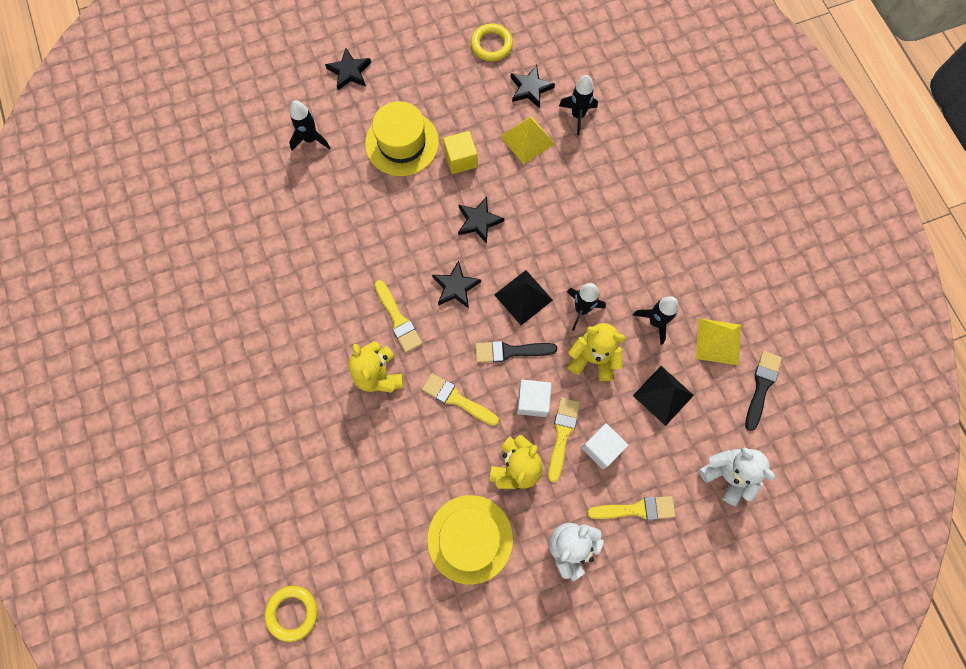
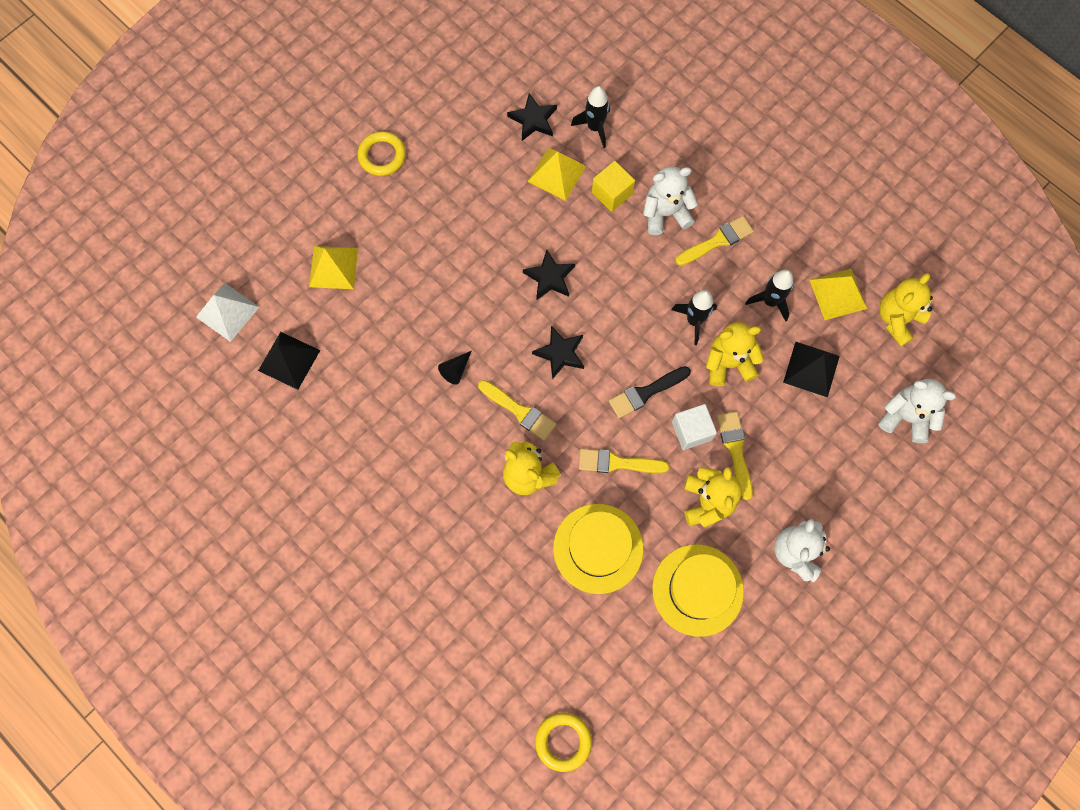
camera: 25 degrees left, 0 degrees up
black rocket [289,100,330,150] -> yellow pyramid [309,246,358,289]
black star [325,48,371,90] -> none
yellow hat [365,101,439,176] -> yellow hat moved to [553,504,644,594]
yellow cube [443,131,477,174] -> yellow cube moved to [592,161,635,212]
yellow ring [471,24,513,61] -> yellow ring moved to [358,131,406,176]
black pyramid [494,270,553,325] -> black pyramid moved to [258,332,320,390]
white cube [581,423,628,469] -> none
yellow brush [587,496,675,520] -> yellow brush moved to [675,216,754,266]
black brush [745,351,782,431] -> yellow teddy bear [879,273,933,347]
none -> white pyramid [196,283,259,342]
none -> black cone [438,351,471,385]
none -> white teddy bear [643,166,698,235]

